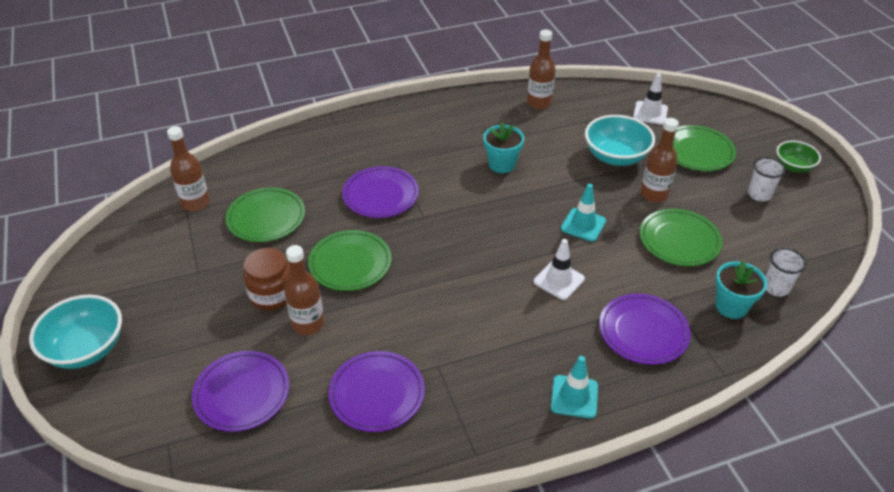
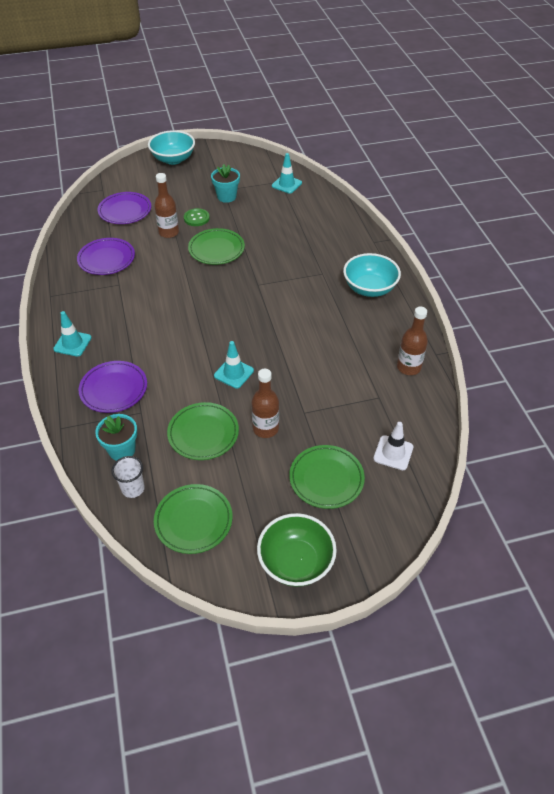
camera: 95 degrees right, 5 degrees up
brown bottle [167,126,210,211] -> turquoise traffic cone [272,153,302,194]
green plate [226,188,305,242] -> green plate moved to [154,484,233,554]
brown jar [243,248,291,310] -> green button [184,208,210,226]
purple plate [342,166,419,218] -> none
turquoise flower pot [483,122,524,173] -> turquoise flower pot moved to [211,164,240,203]
white traffic cone [534,239,585,300] -> none
turquoise bowl [585,115,655,166] -> turquoise bowl moved to [343,253,401,297]
white cup [748,157,786,201] -> none
green bowl [776,141,821,172] -> green bowl [257,513,337,587], size x1.64

